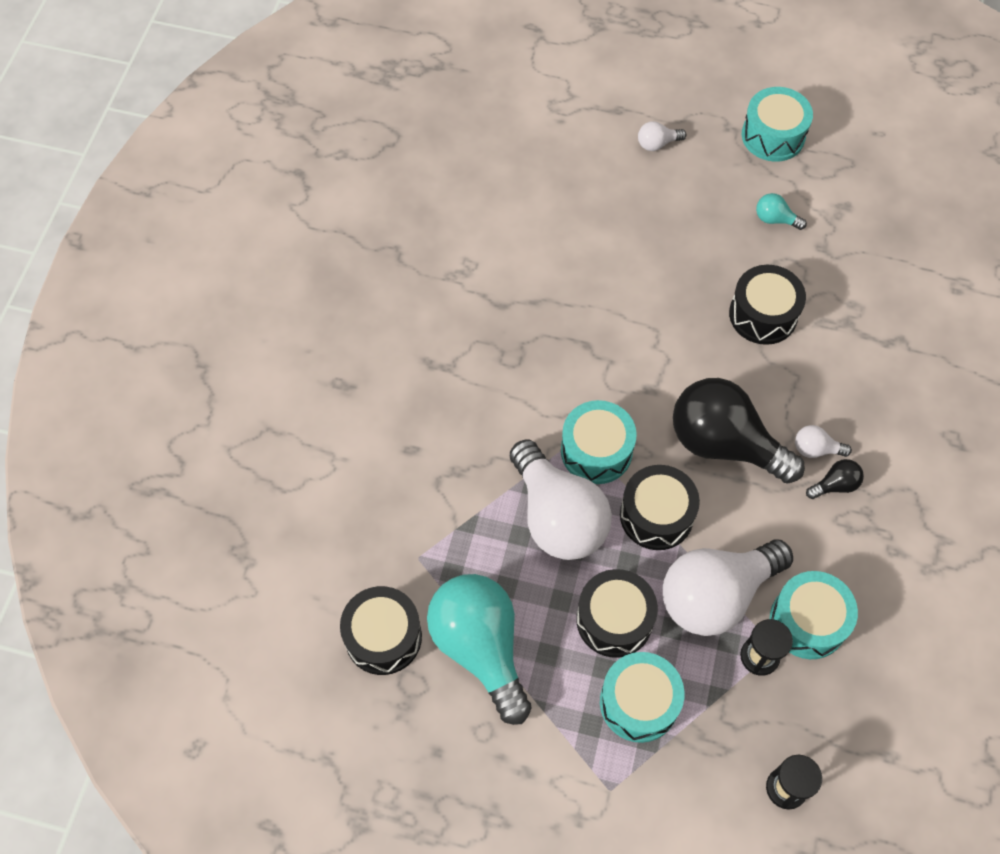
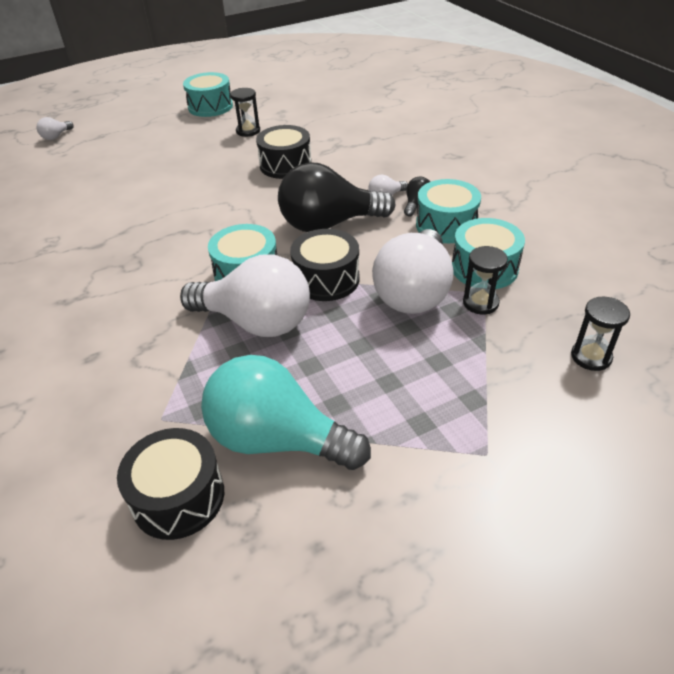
camera: 40 degrees left, 20 degrees down
black drum [576,569,658,658] -> none
turquoise drum [600,652,684,743] -> turquoise drum moved to [416,179,481,243]
white light bulb [638,121,687,151] -> white light bulb moved to [36,117,73,140]
turquoise light bulb [756,193,807,230] -> black hourglass [230,88,260,137]

